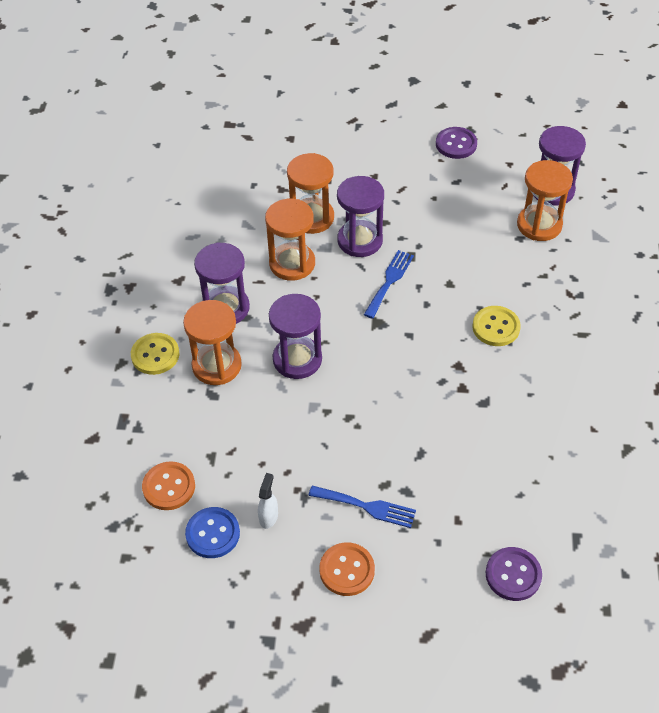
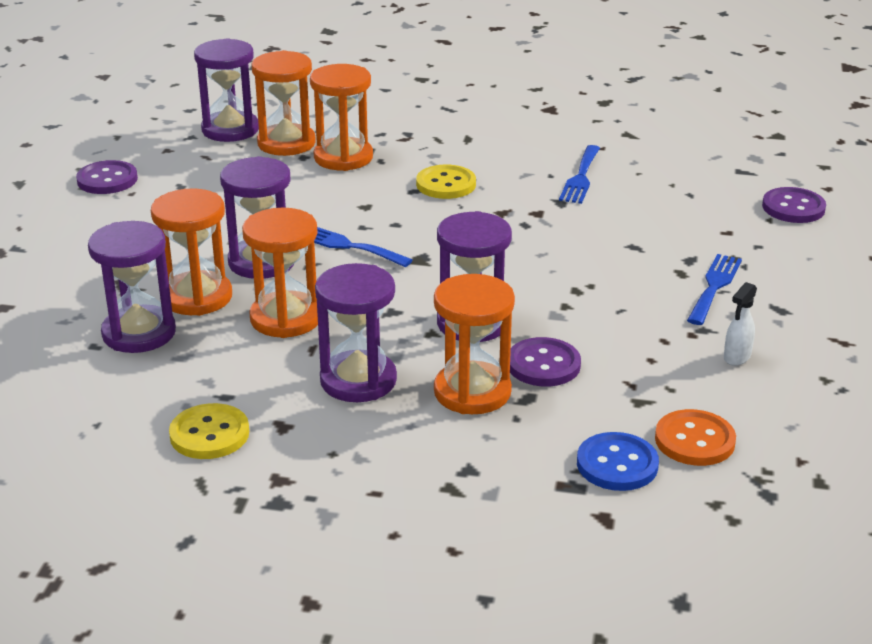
camera: 85 degrees left, 20 degrees down
yellow button [131,333,179,375] -> yellow button moved to [169,403,249,459]
blue button [185,507,240,558] -> blue button moved to [577,432,659,491]
white spray bottle [258,473,278,529] -> white spray bottle turned 75 degrees counterclockwise [724,282,757,366]
orange button [319,542,375,596] -> none
none -> purple hourglass [88,221,176,353]
none -> orange hourglass [310,64,373,171]
none -> purple button [510,337,581,386]
none -> blue fork [559,145,600,204]

